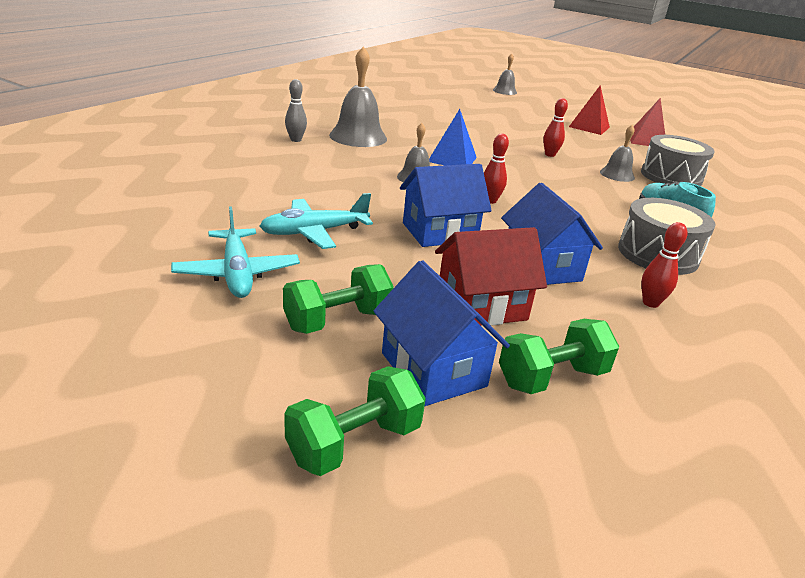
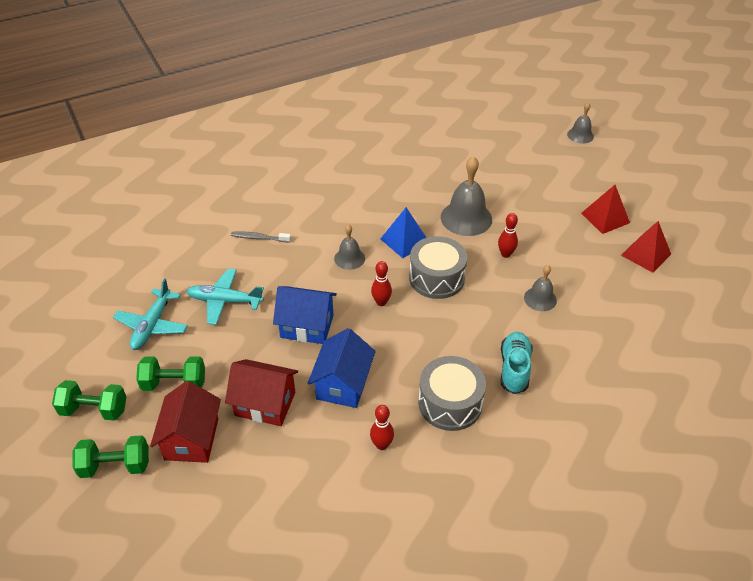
camera: 35 degrees right, 15 degrees up
grey bowling pin [285,79,307,142] -> none
grey bell [329,46,387,147] -> grey bell moved to [441,156,492,236]
blue house [374,260,510,406] -> red house [150,381,221,463]
green dumbbell [499,319,619,394] -> green dumbbell moved to [52,380,126,421]
grey drum [641,135,715,186] -> grey drum moved to [409,236,467,299]
none -> grey toothbrush [231,231,291,242]

